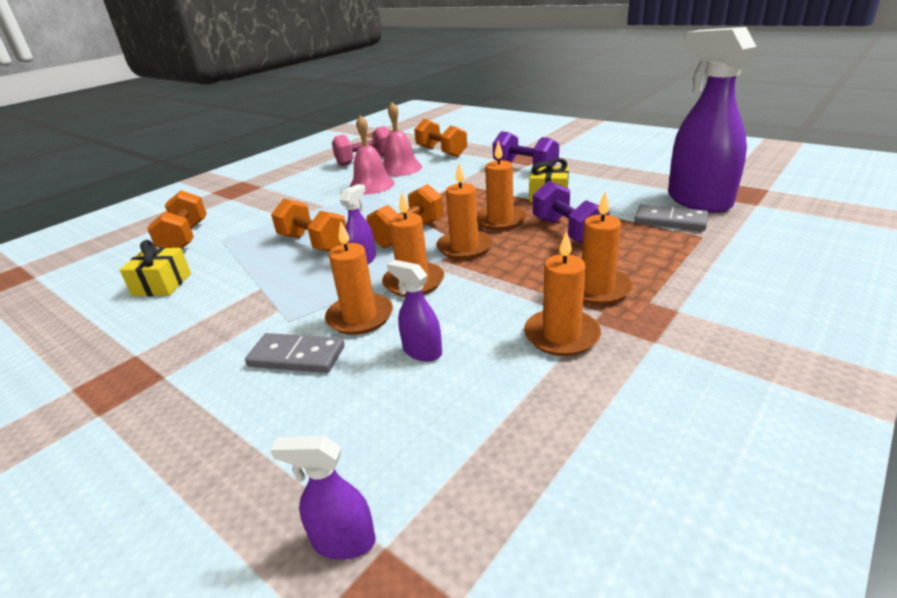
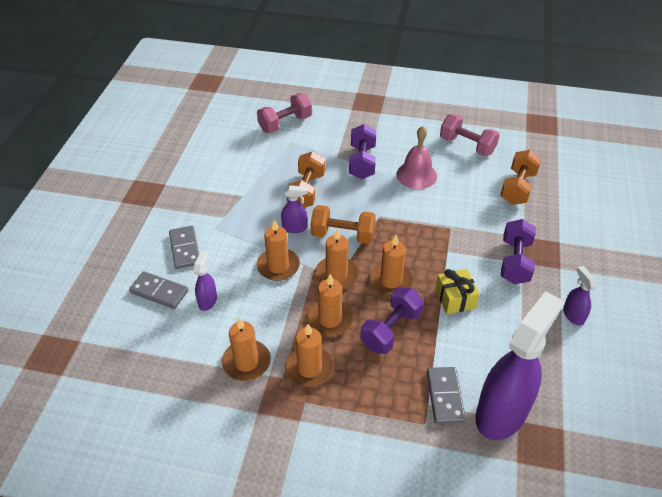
camera: 60 degrees right, 15 degrees up
yellow gift [120,240,191,297] -> none
orange dumbbell [147,190,207,249] -> pink dumbbell [257,93,312,133]
purple spray bottle [270,436,376,560] -> purple spray bottle moved to [563,266,597,326]
orange candle [325,221,393,335] -> orange candle moved to [307,274,353,336]
pink bell [383,102,422,176] -> none
none -> grey domino [129,271,188,309]
none -> purple dumbbell [349,124,376,179]

